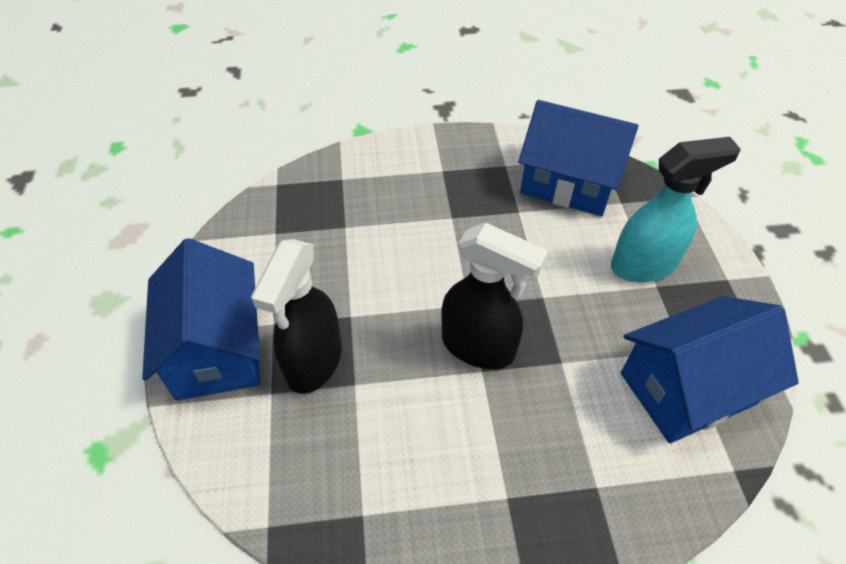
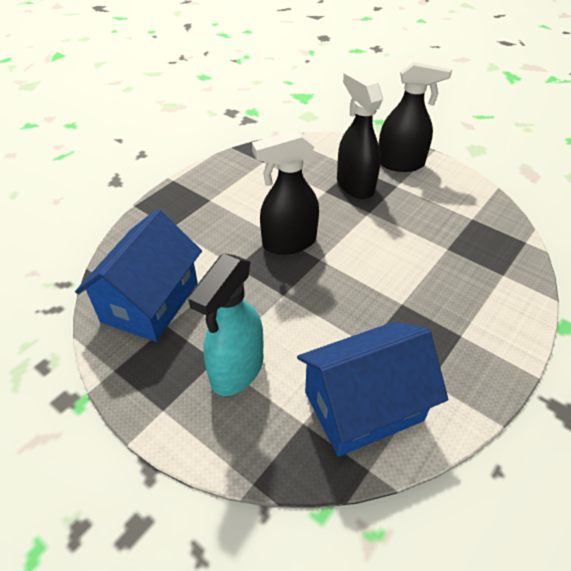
camera: 135 degrees right, 5 degrees down
blue house [142,238,260,401] -> black spray bottle [378,56,452,172]

